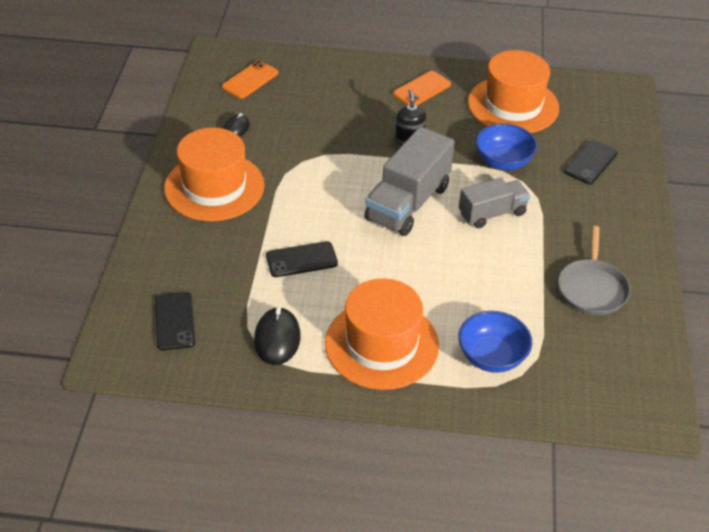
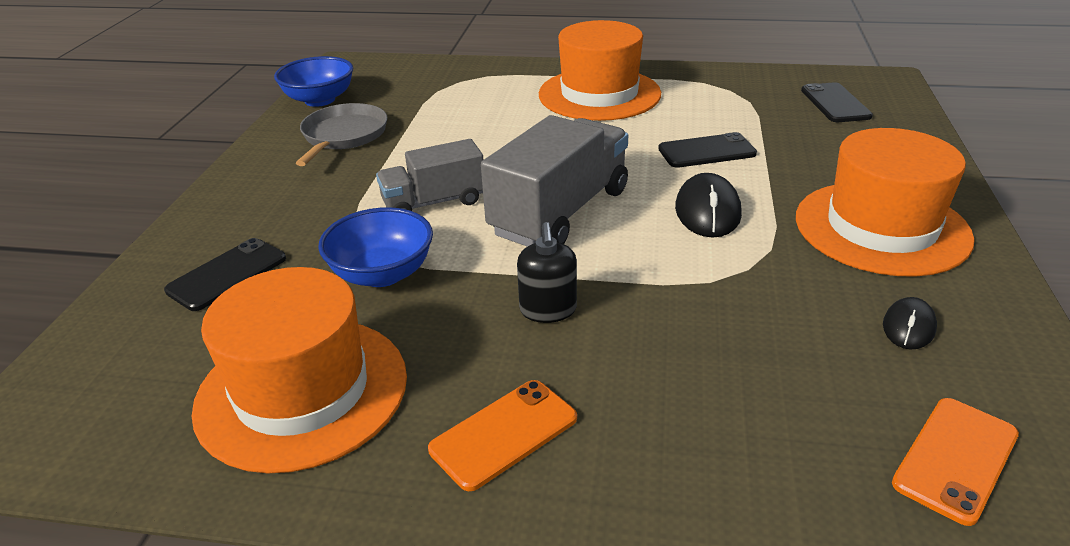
camera: 175 degrees left, 10 degrees down
black mouse [254,307,301,365] -> black mouse moved to [675,173,742,238]
blue bowl [458,311,532,373] -> blue bowl moved to [274,56,353,107]

